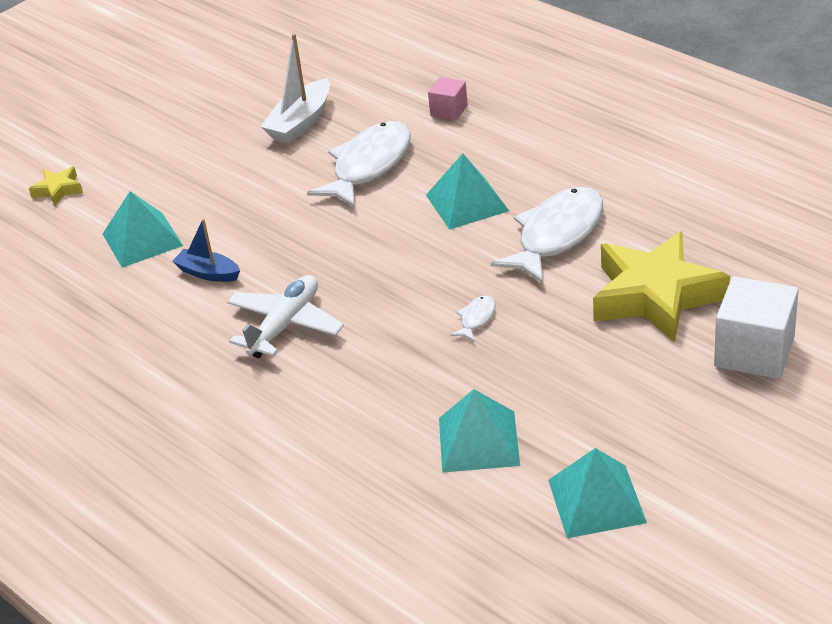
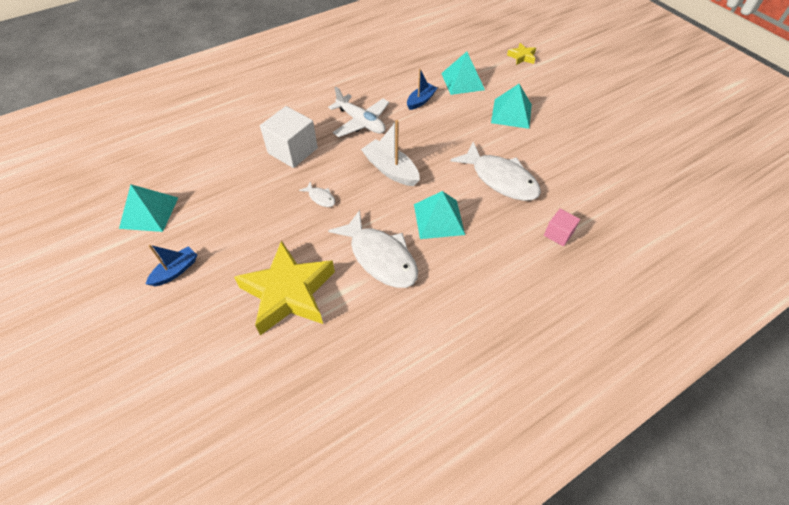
camera: 100 degrees right, 15 degrees up
white boat [261,34,330,143] -> white boat moved to [361,120,420,186]
turquoise pyramid [439,389,520,473] -> turquoise pyramid moved to [491,84,532,129]
white cube [714,276,799,379] -> white cube moved to [260,106,318,168]
none -> blue boat [146,245,197,286]

